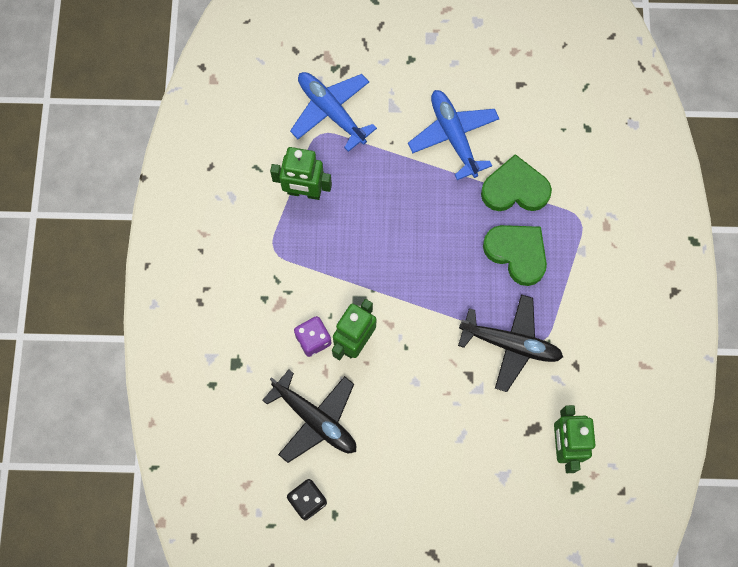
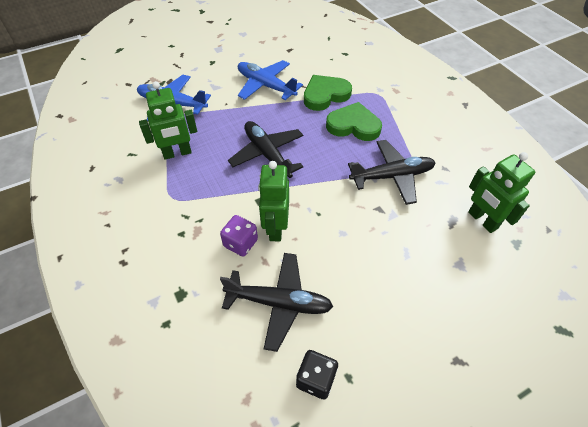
camera: 30 degrees left, 20 degrees down
none -> black plane [228,121,304,178]

